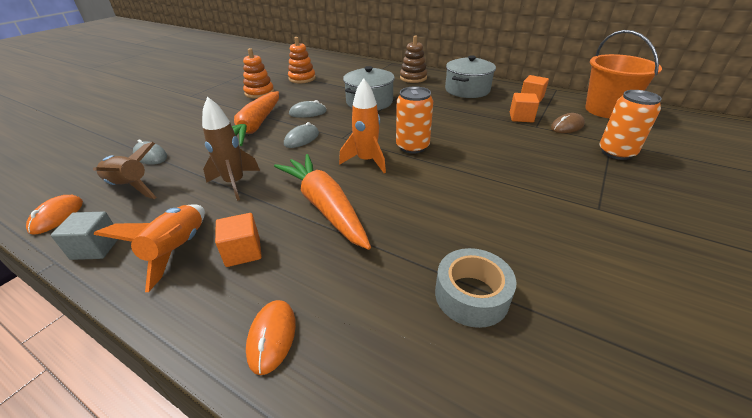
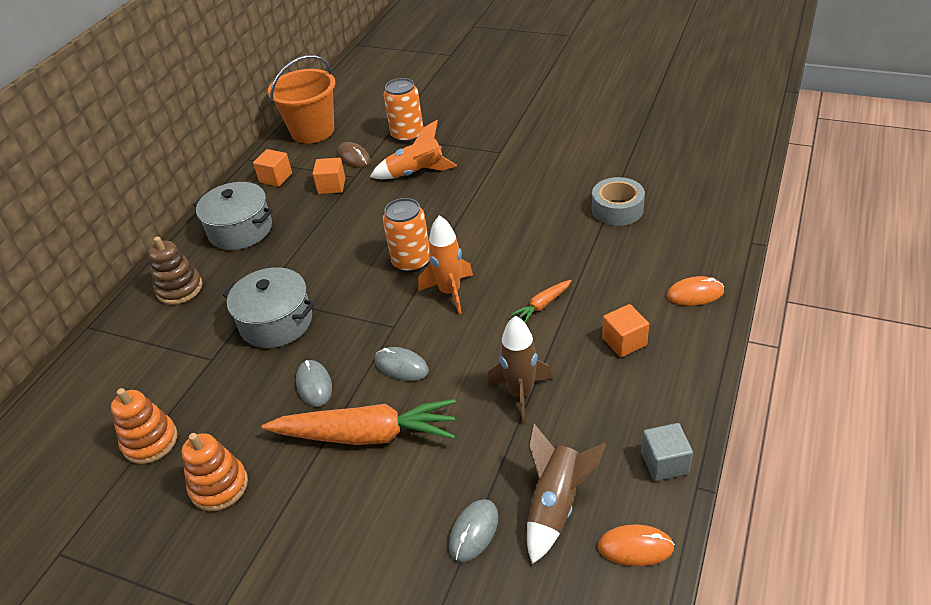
camera: 95 degrees left, 5 degrees up
orange rocket [93,204,205,292] -> orange rocket moved to [370,120,457,179]
orange carrot [274,154,371,250] -> orange carrot [511,280,572,323], size x0.45

